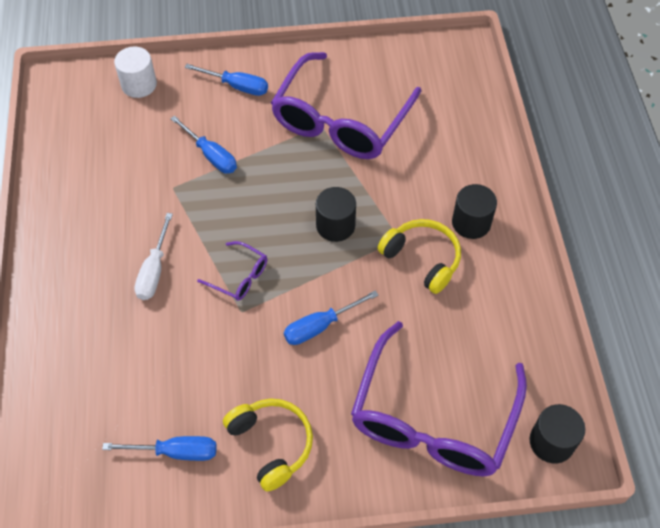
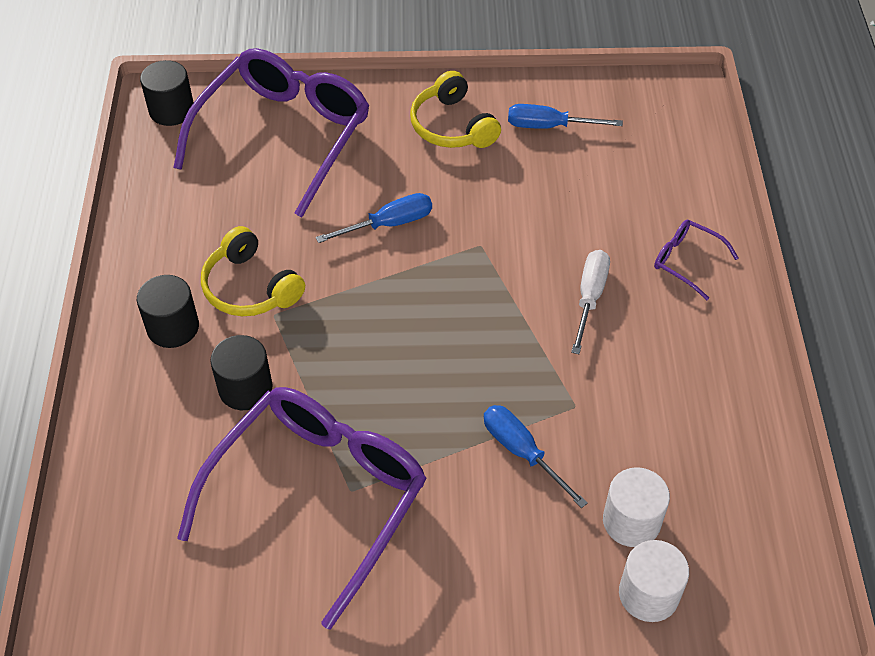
camera: 175 degrees left, 5 degrees down
blue screwdriver [185,64,268,96] -> none
purple glasses [197,241,267,301] -> purple glasses moved to [654,220,739,300]
black cylinder [316,187,356,242] -> black cylinder moved to [210,335,273,410]
none -> white cylinder [603,467,670,547]

